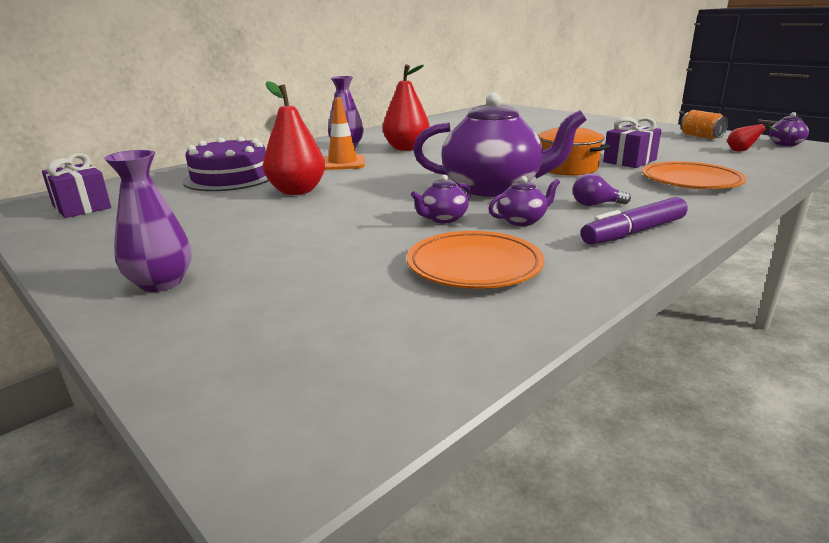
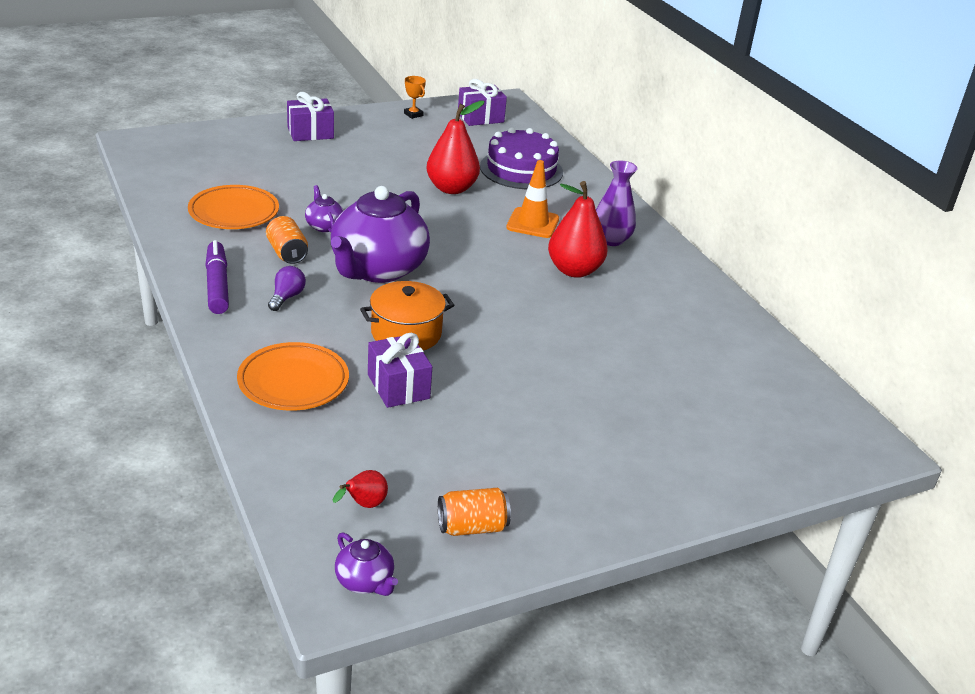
camera: 105 degrees right, 10 degrees up
purple vase [104,150,192,292] -> purple gift [287,92,334,141]
purple teapot [488,176,560,226] -> orange can [266,216,308,264]
none -> orange trophy [404,76,426,119]

